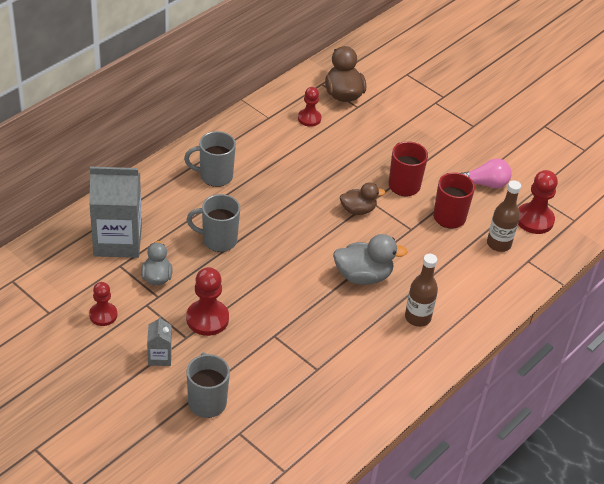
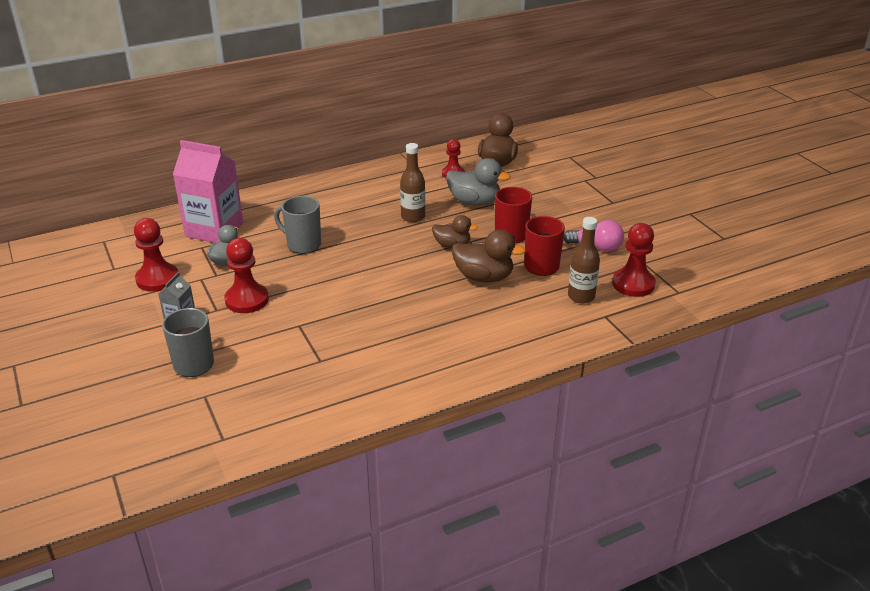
camera: 25 degrees right, 10 degrees down
grey carton [89,167,142,258] -> pink carton [173,140,243,243]
red pawn [89,282,117,326] -> red pawn [134,218,178,292], size x1.54
grey mug [184,131,236,187] -> none
grey duck [333,234,408,285] -> grey duck moved to [446,158,511,206]
brown bottle [405,254,438,327] -> brown bottle moved to [400,143,425,222]
none -> brown duck [452,230,526,283]

